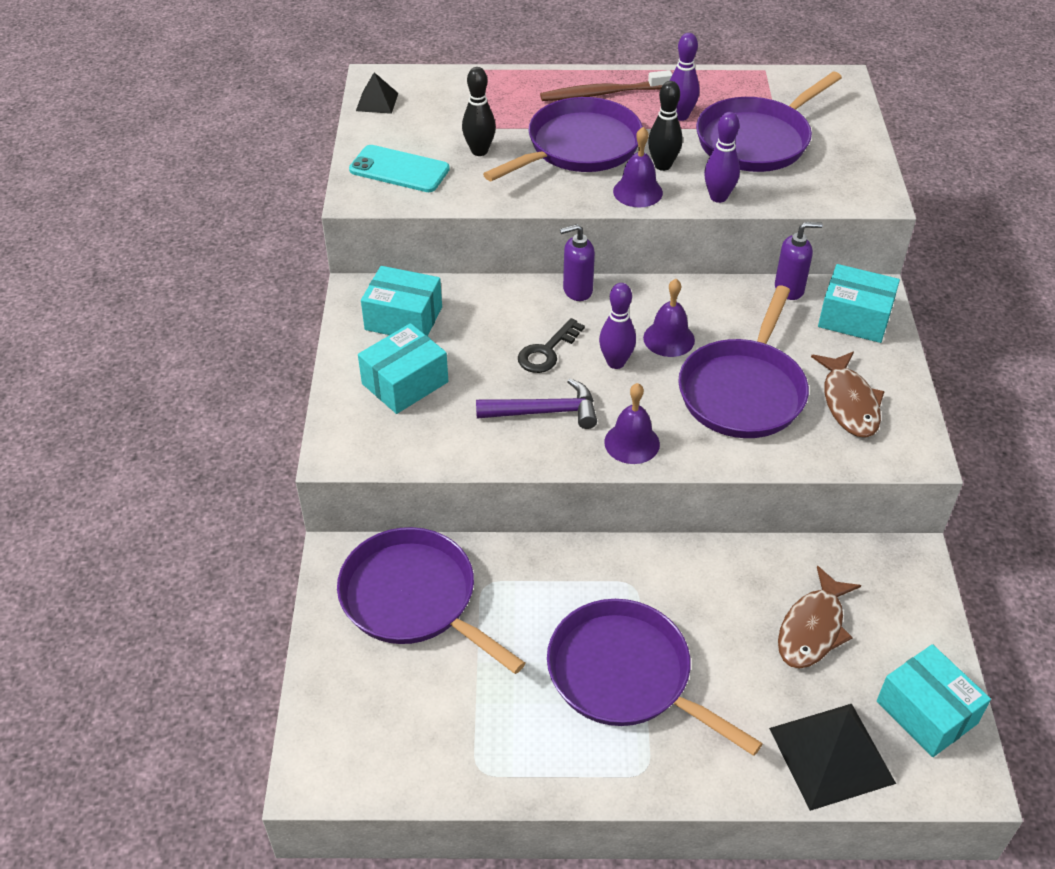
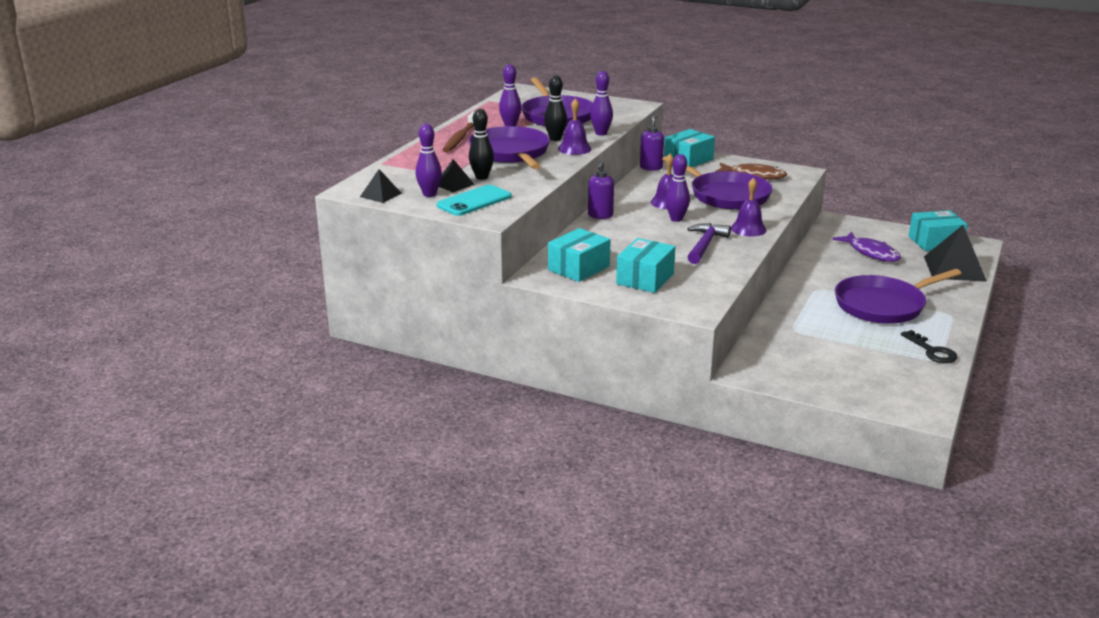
camera: 65 degrees left, 20 degrees down
purple pan [337,527,525,674] -> none
turquoise box [358,323,448,414] -> turquoise box turned 45 degrees clockwise [616,238,675,293]
black key [518,318,585,373] -> black key moved to [901,330,958,363]
brown fish [778,566,861,669] -> purple fish [832,232,901,262]
none -> purple bowling pin [416,124,442,197]
none -> black pyramid [439,159,475,192]

